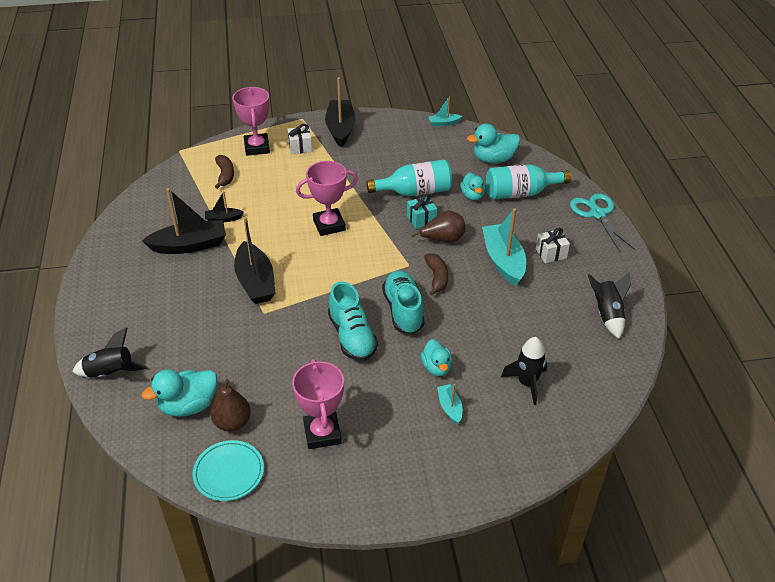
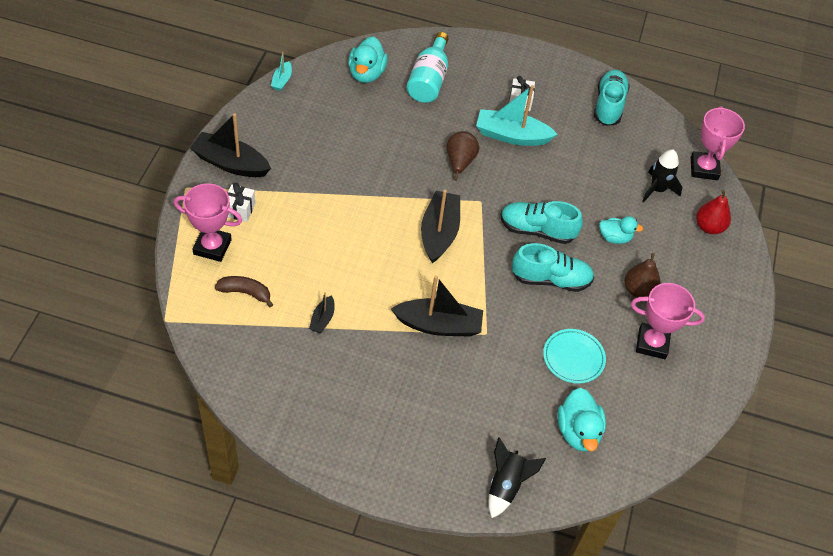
camera: 70 degrees left, 10 degrees up
black boat [142,188,226,254] -> black boat moved to [421,190,460,263]
turquoise plate [193,440,264,501] -> turquoise plate moved to [543,329,606,384]
brown pear [210,379,251,432] -> brown pear moved to [625,253,661,298]
pink trophy [296,161,358,236] -> pink trophy moved to [691,106,745,180]
turquoise bottle [366,159,452,197] -> none
turquoise gift [407,194,437,229] -> none
brown banana [424,253,448,296] -> none
turquoise boat [437,384,462,424] -> none
turquoise duck [460,172,486,201] -> none
turquoise scissors [570,193,635,252] -> none
black rocket [588,273,631,339] -> turquoise shoe [594,70,630,126]
none -> red pear [696,190,731,234]

